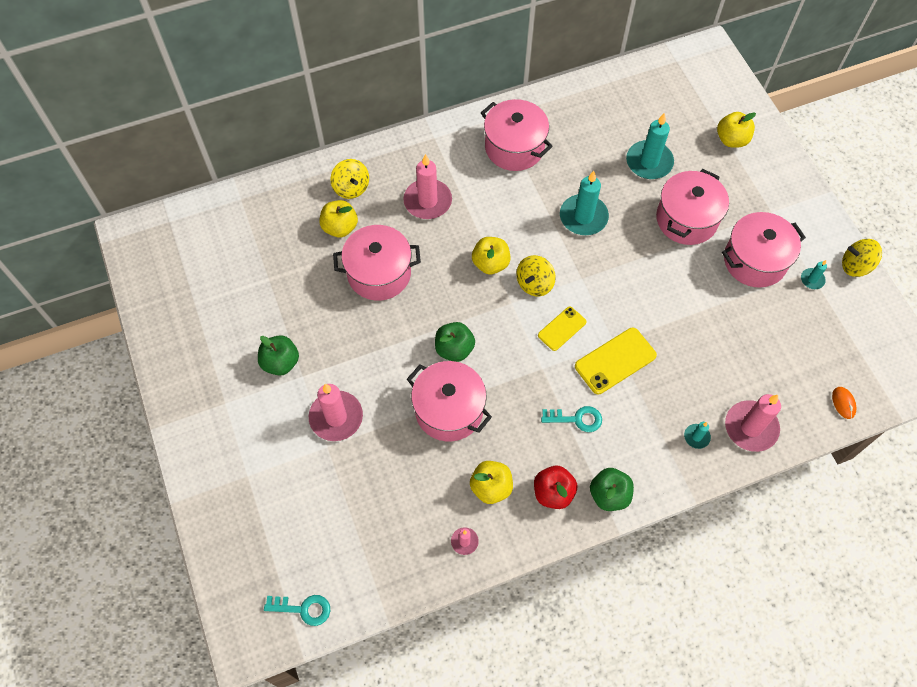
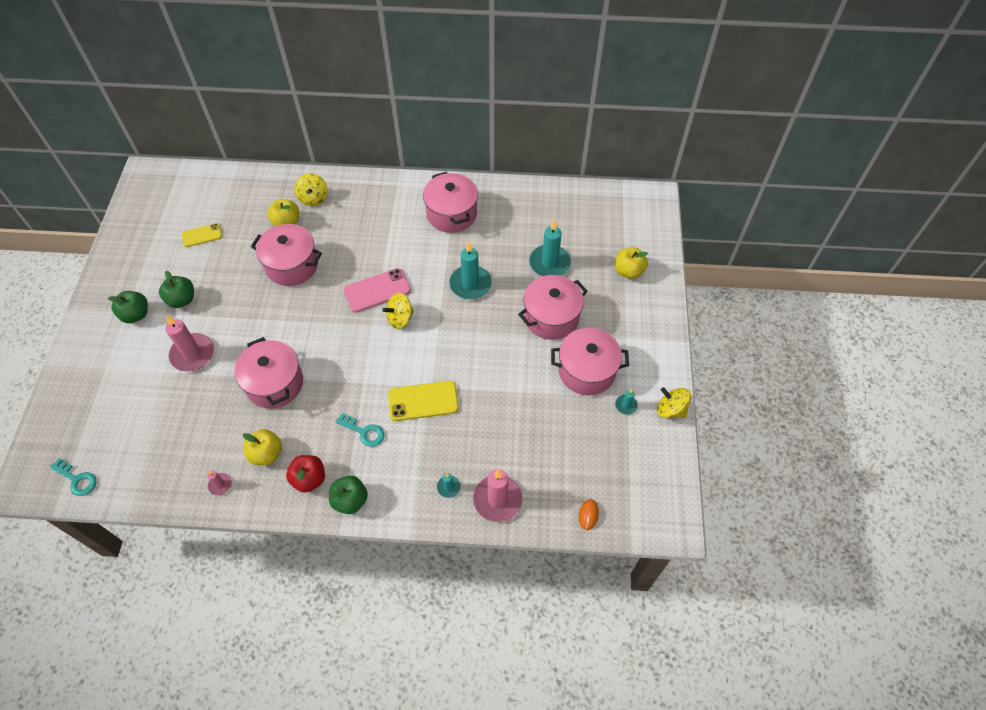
camera: 25 degrees right, 5 degrees down
pink candle [403,154,452,219] -> none
green apple [435,322,475,362] -> green apple moved to [108,291,148,323]
yellow apple [472,237,511,274] -> pink phone [343,268,411,313]
yellow phone [538,307,587,351] -> yellow phone moved to [182,223,222,247]

